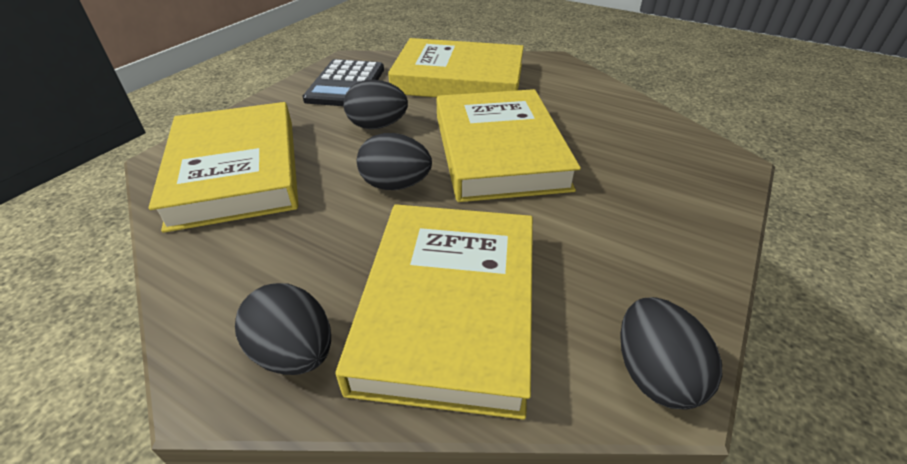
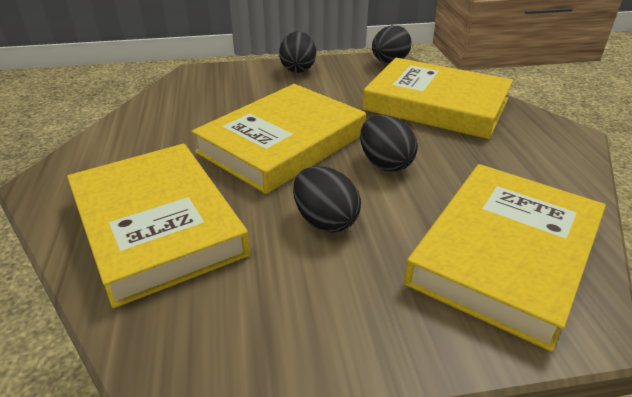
camera: 130 degrees left, 5 degrees down
black egg [235,283,331,375] -> black egg moved to [279,31,316,73]
black calculator [302,59,384,106] -> none
yellow book [336,204,533,420] -> yellow book turned 60 degrees clockwise [362,58,513,139]

